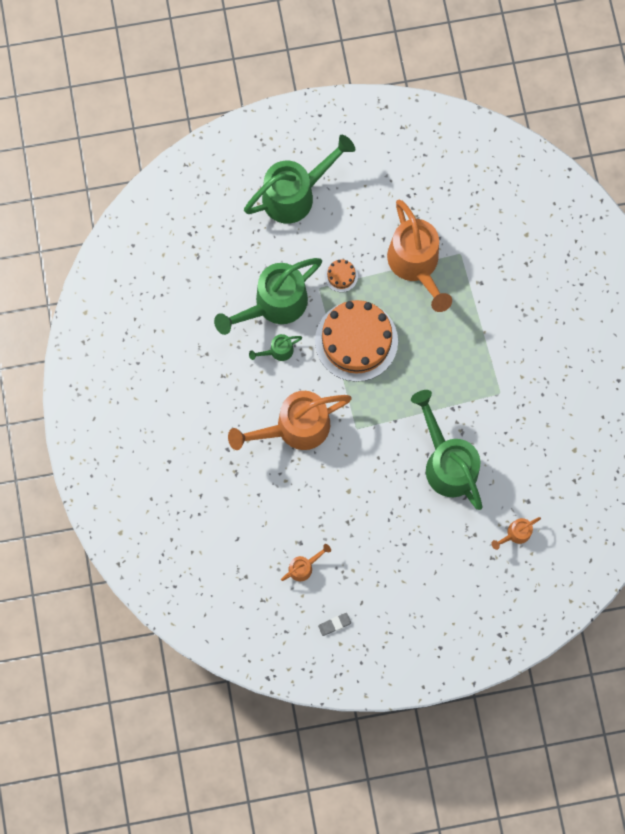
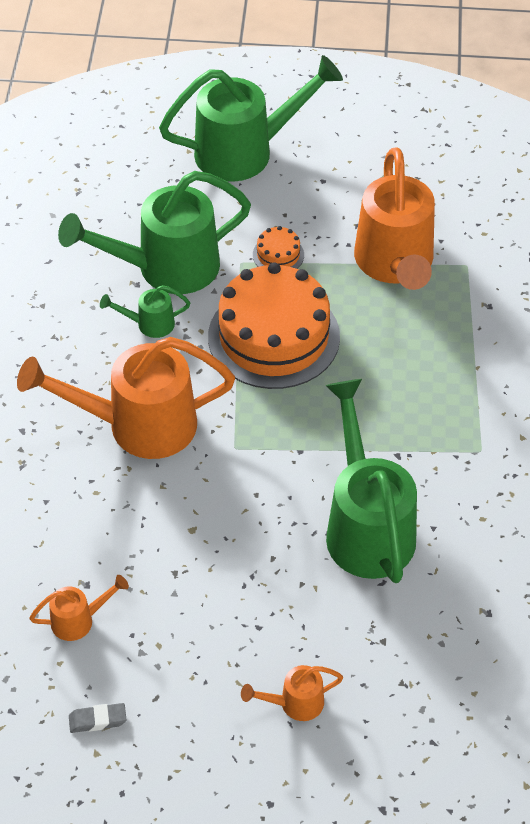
camera: 15 degrees right, 25 degrees down
orange watering can [491,517,541,550] -> orange watering can moved to [241,665,343,721]

